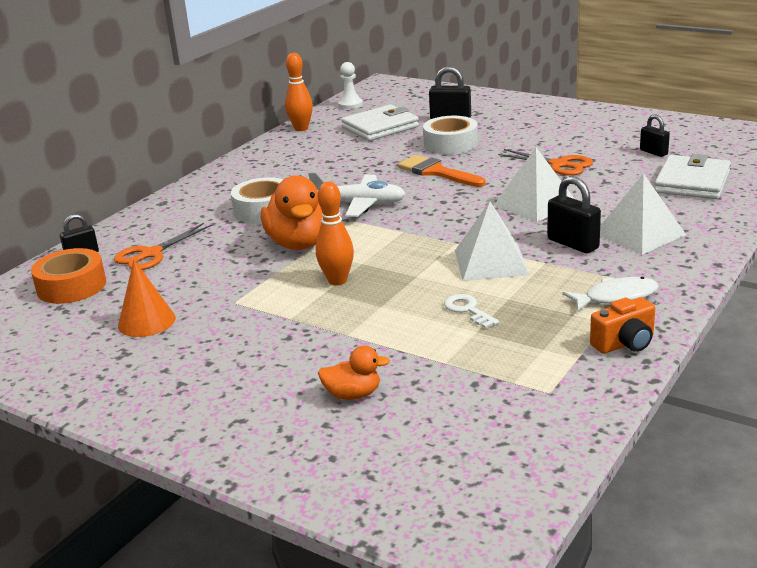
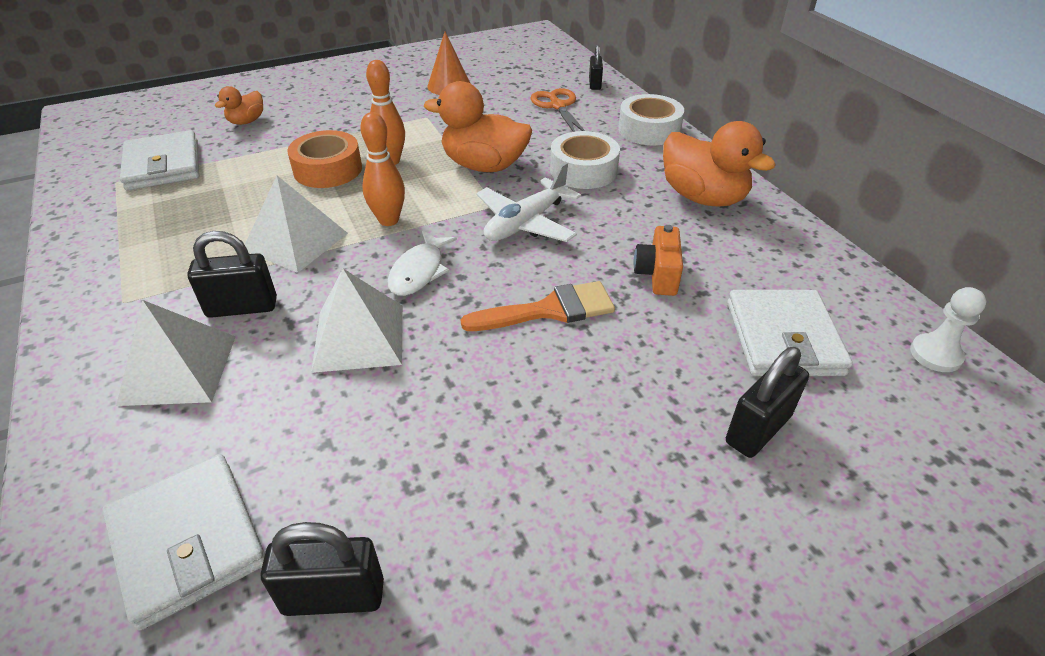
camera: 120 degrees right, 15 degrees up
orange tape [31,248,106,304] -> orange tape moved to [287,130,362,188]
orange bowling pin [285,53,313,131] -> orange bowling pin moved to [360,112,405,226]
white tape [423,116,478,154] -> white tape moved to [618,94,684,145]
white key [444,294,499,329] -> none
orange scissors [498,149,593,176] -> none
white fish [563,277,659,311] -> white fish moved to [388,231,457,296]
orange camera [590,297,655,354] -> orange camera moved to [634,225,683,296]
black padlock [640,115,670,157] -> black padlock [261,522,384,616], size x1.55
none -> white wallet [120,130,199,191]
none -> orange duck [663,121,776,206]

